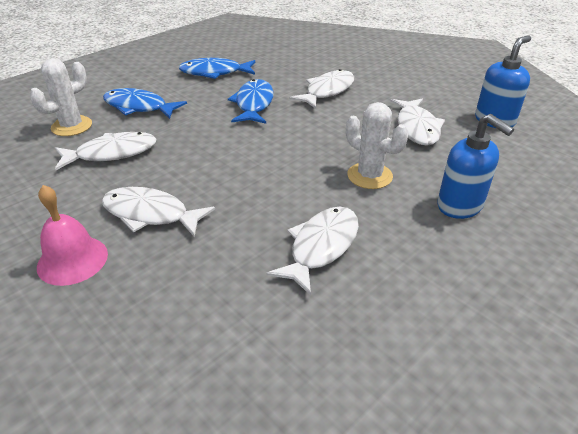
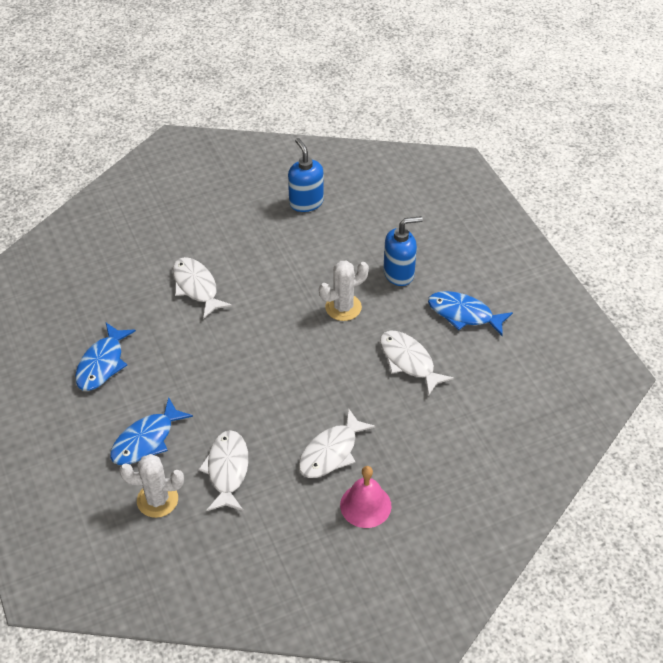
camera: 70 degrees left, 10 degrees up
white cactus [30,58,92,136] -> white cactus turned 60 degrees counterclockwise [119,454,184,518]
blue fish [228,79,274,124] -> blue fish moved to [428,291,513,336]
white fish [390,98,445,146] -> none

